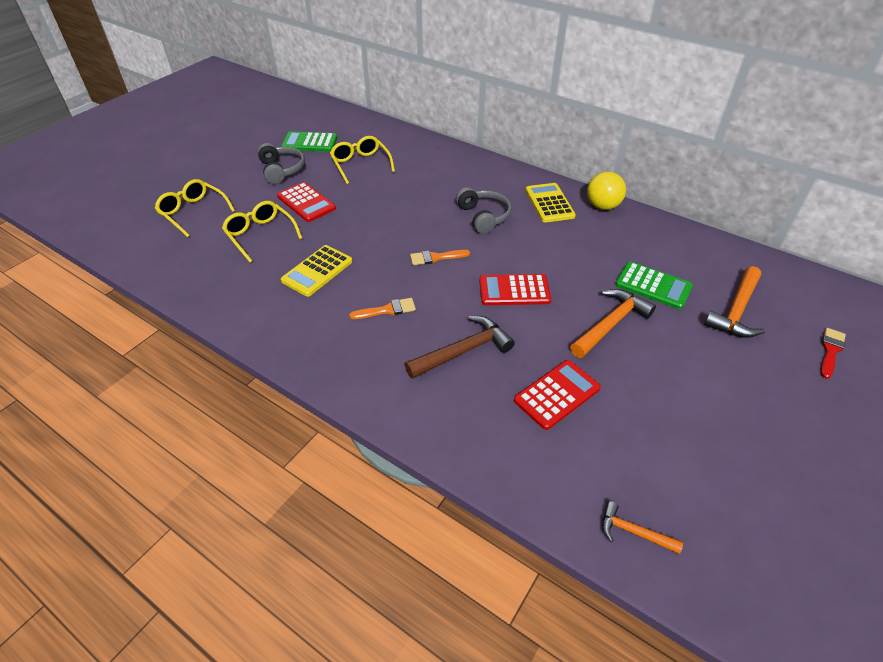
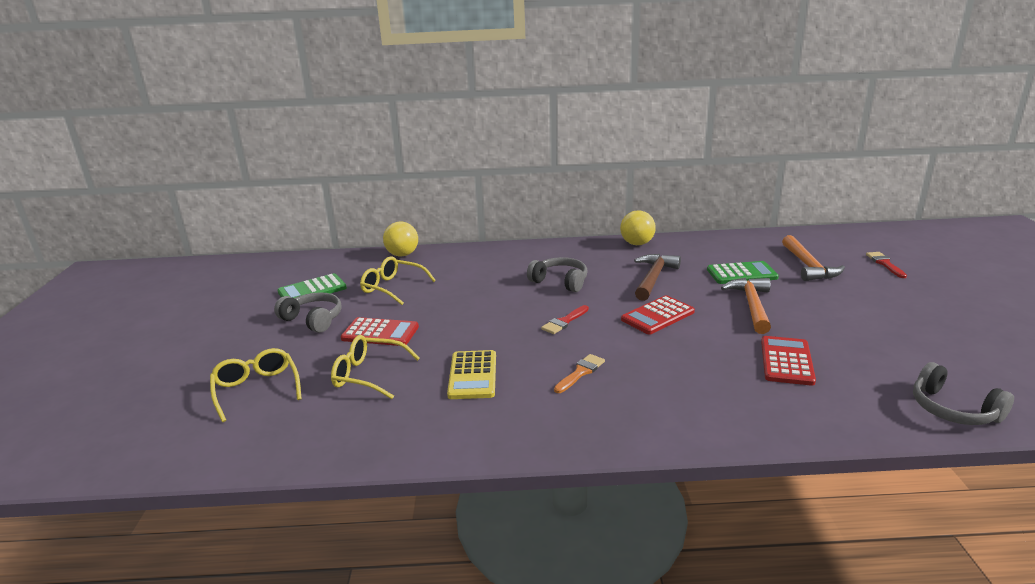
camera: 35 degrees left, 20 degrees down
yellow glasses [155,179,235,237] -> yellow glasses turned 60 degrees clockwise [210,348,302,422]
brown hammer [405,316,515,379] -> brown hammer moved to [634,254,681,301]
orange brush [410,250,470,265] -> red brush [541,305,589,334]
yellow calculator [525,183,576,223] -> none
orange hammer [602,501,683,554] -> grey headphones [913,362,1014,425]
none -> yellow ball [383,221,418,256]

